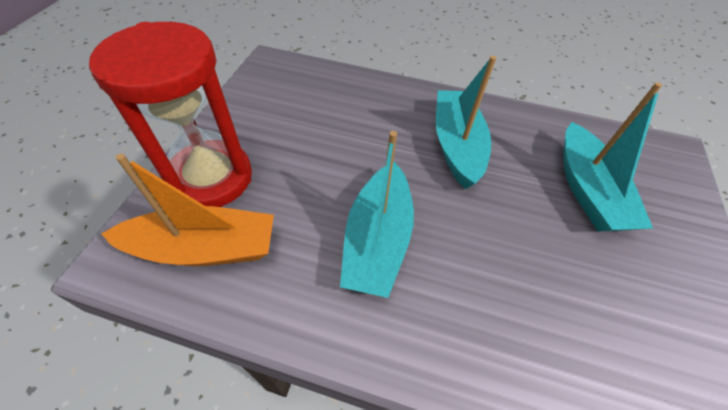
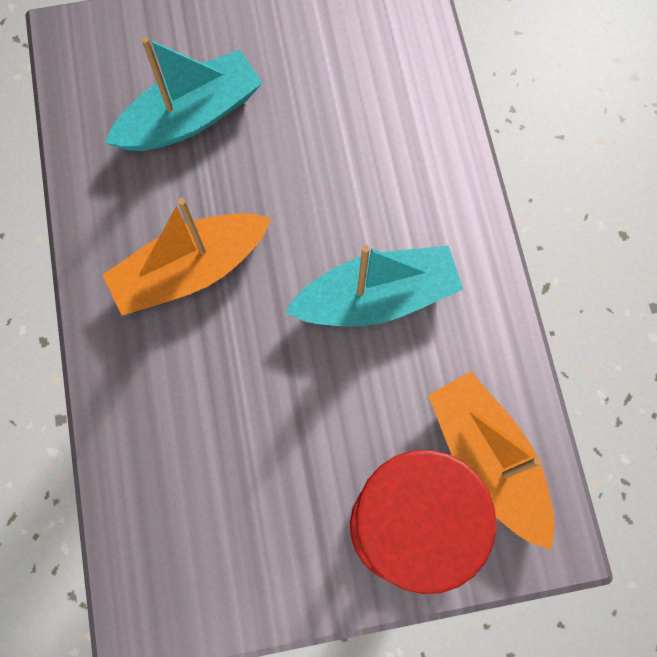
camera: 115 degrees left, 20 degrees up
turquoise boat [436,56,496,189] -> orange boat [102,198,271,316]

